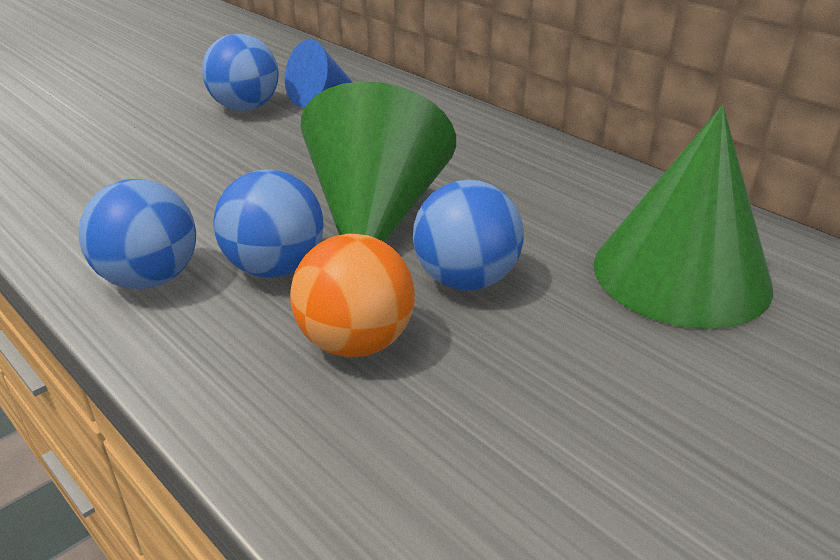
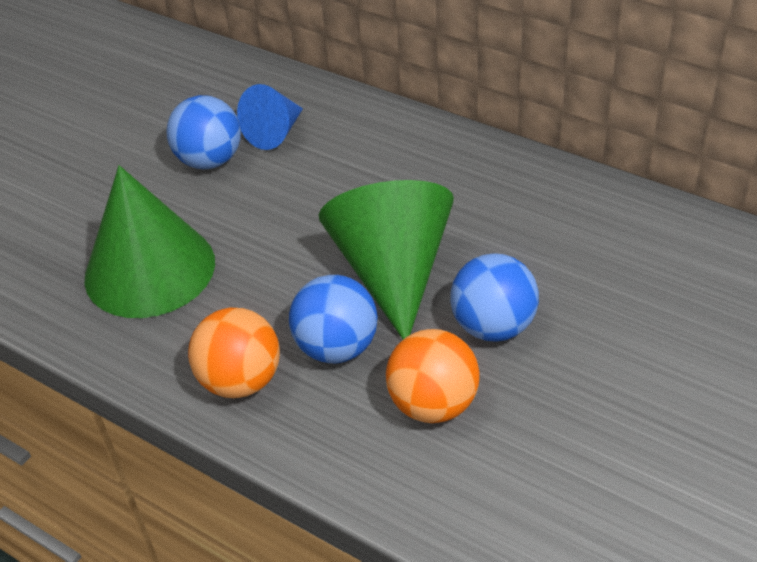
camera: 10 degrees left, 10 degrees up
blue ball [78,179,196,289] -> orange ball [188,308,280,398]
green cone [593,105,773,329] -> green cone moved to [84,165,215,318]

